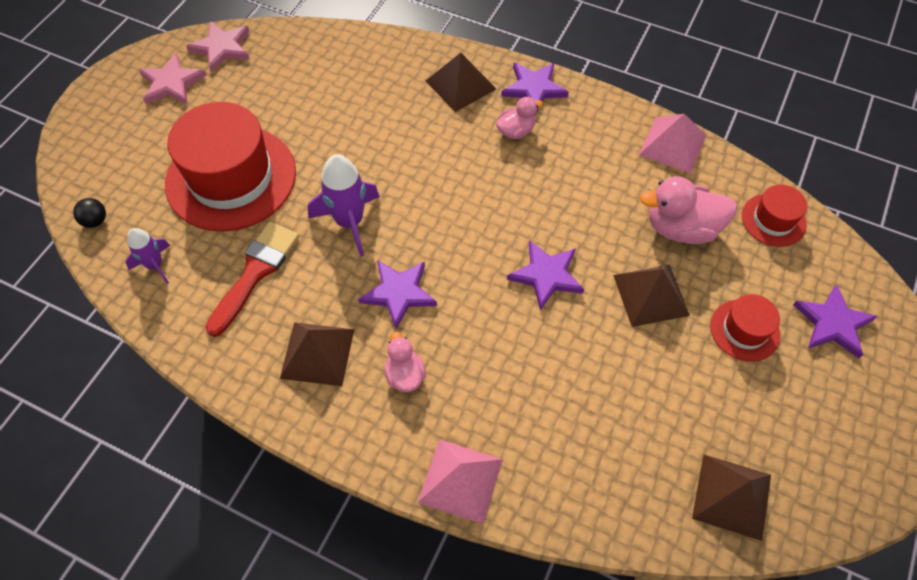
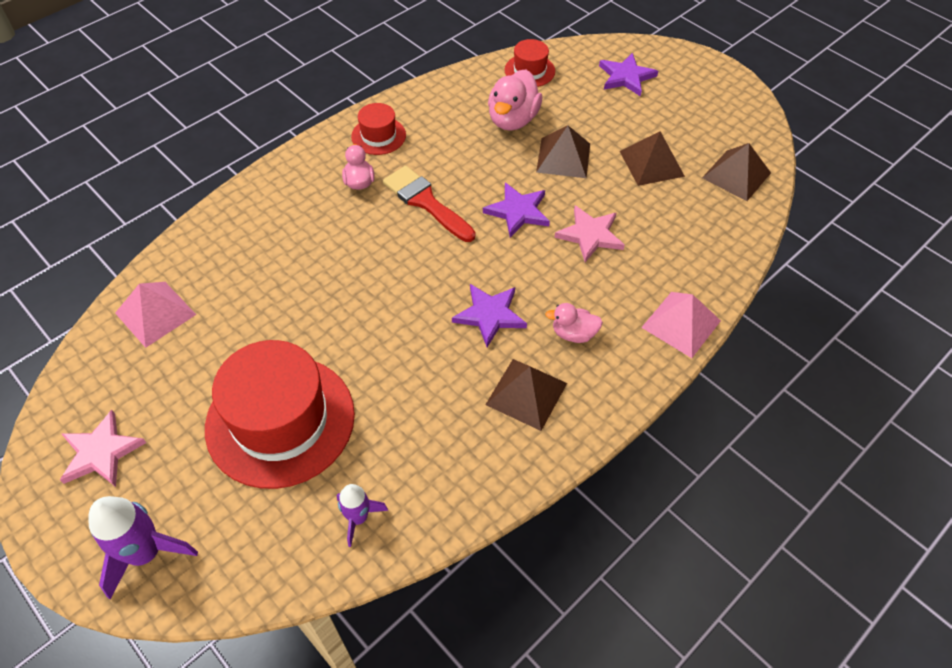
camera: 70 degrees left, 5 degrees down
black ball [73,198,106,228] -> none
pink star [186,21,250,72] -> pink star moved to [554,206,625,262]
red brush [205,222,299,337] -> red brush moved to [383,166,475,242]
purple rocket [308,154,380,257] -> purple rocket moved to [88,496,198,599]
brown pyramid [426,53,496,112] -> brown pyramid moved to [620,131,685,186]
purple star [501,63,569,115] -> none
pink pyramid [639,114,706,173] -> pink pyramid moved to [115,282,196,348]
red hat [710,294,780,362] -> red hat moved to [351,103,406,155]

